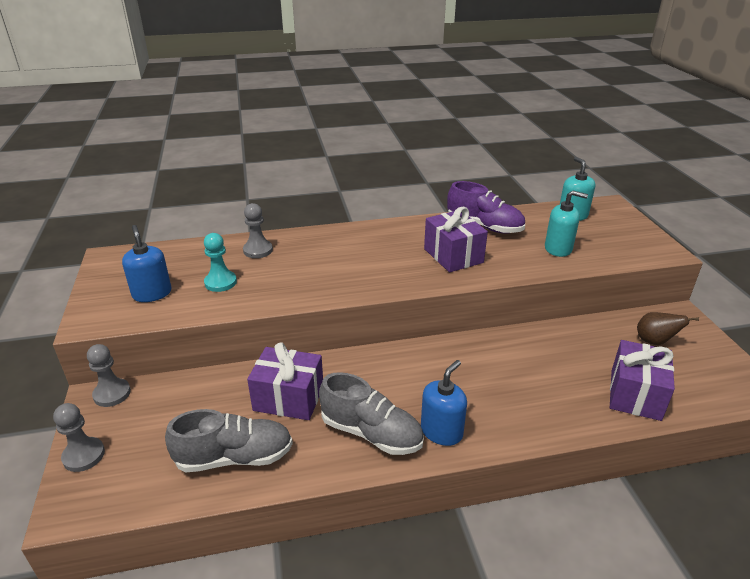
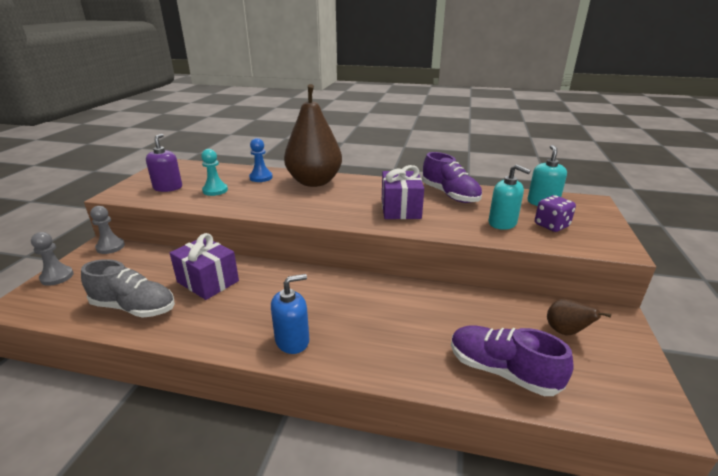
camera: 25 degrees right, 5 degrees down
blue soap dispenser [122,225,171,302] -> purple soap dispenser [146,134,182,192]
grey pawn [243,203,273,258] -> blue pawn [249,138,273,182]
grey shoe [319,372,424,455] -> none
purple gift [610,340,675,421] -> purple shoe [451,325,574,396]
none -> brown pear [284,84,342,187]
none -> purple dice [535,195,576,232]

